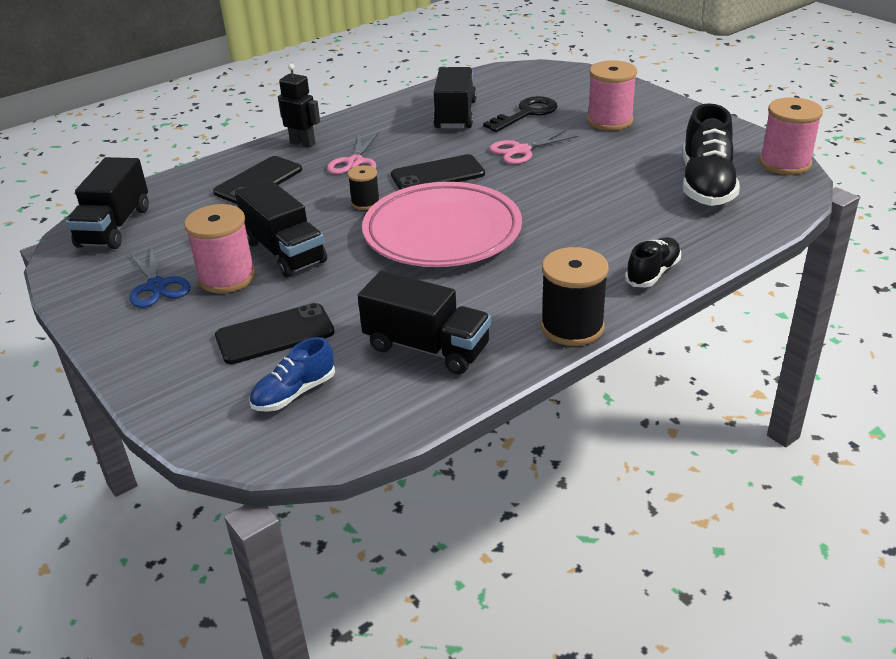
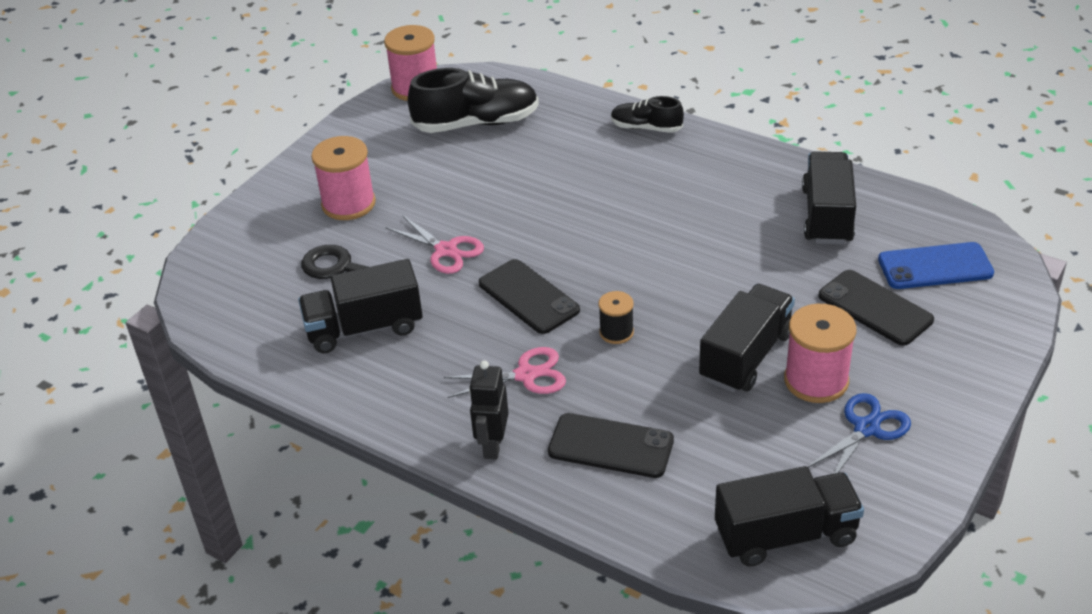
camera: 110 degrees left, 5 degrees up
blue shoe [249,337,335,412] -> blue phone [878,242,994,289]
pink plate [362,182,522,267] -> none
black spool [541,247,609,346] -> none

